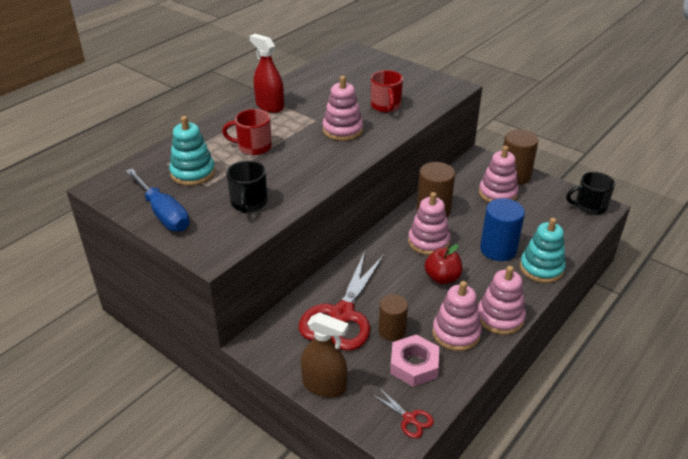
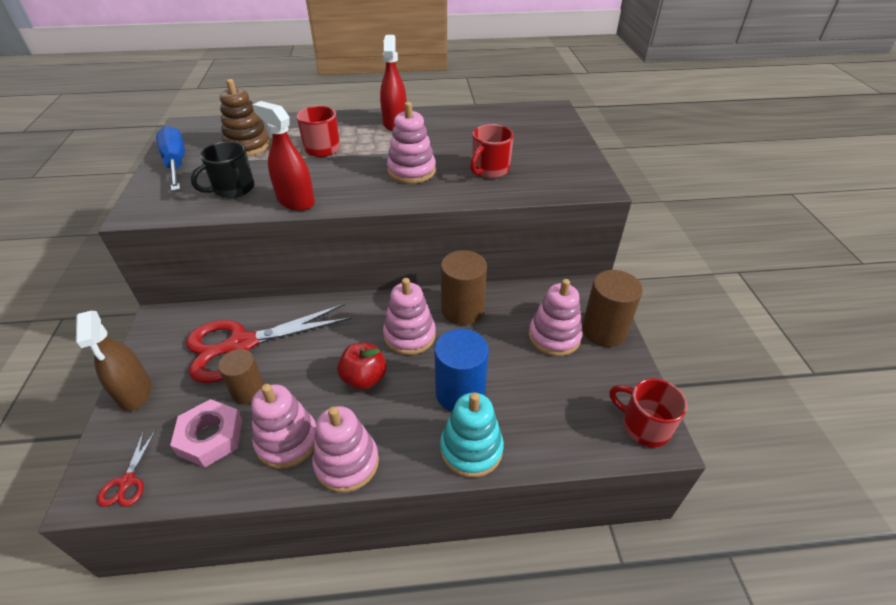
camera: 45 degrees right, 5 degrees up
blue screwdriver [126,169,189,232] -> blue screwdriver turned 150 degrees clockwise [156,126,185,191]
turquoise stacking toy [169,116,215,186] -> brown stacking toy [220,79,271,156]
black mug [566,172,615,215] -> red mug [609,378,687,447]
none -> red spray bottle [252,101,315,211]

